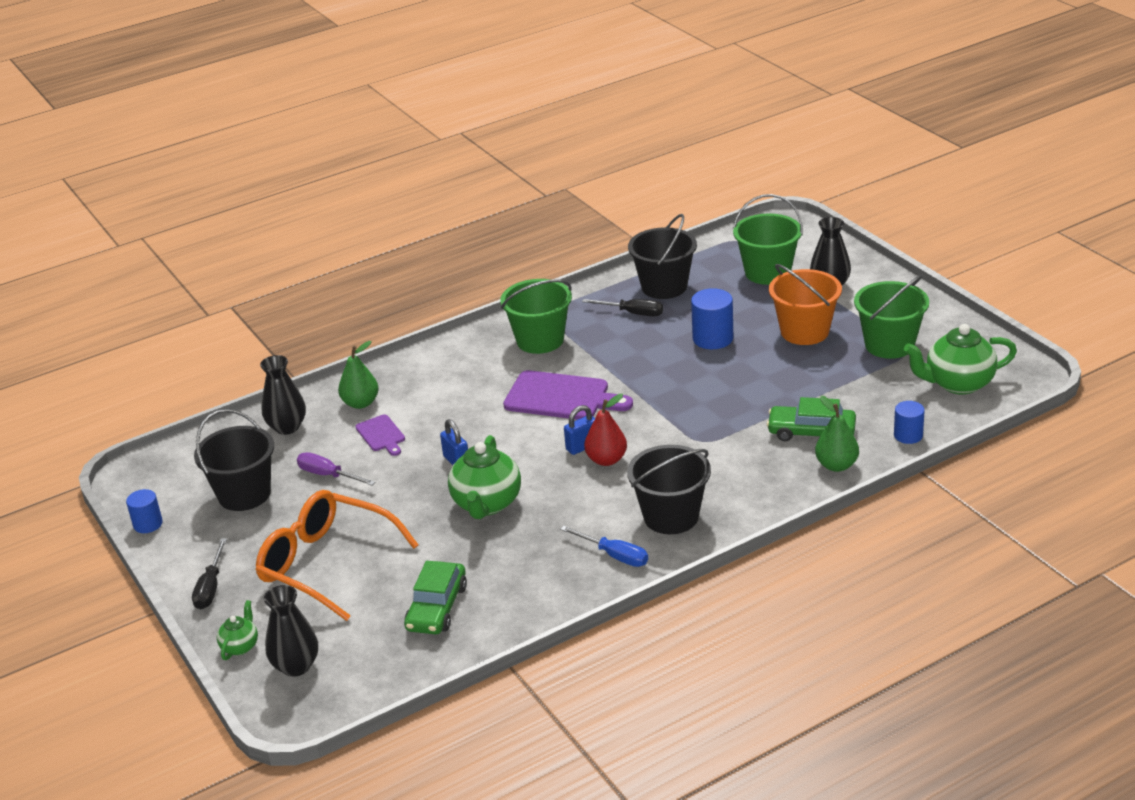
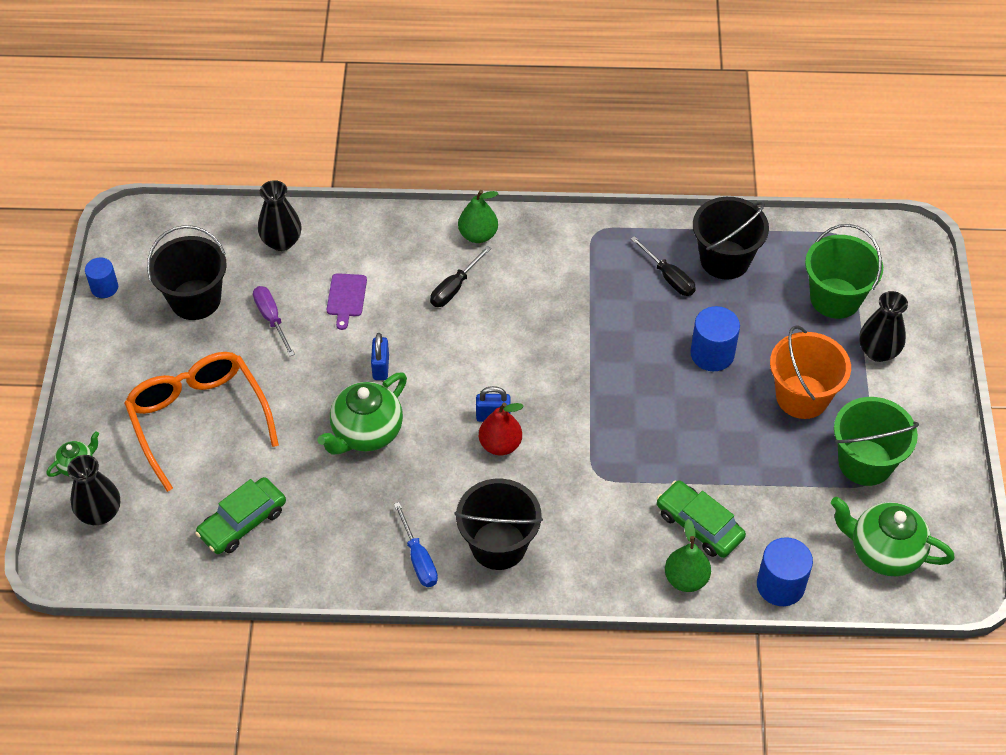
camera: 30 degrees right, 20 degrees up
black screwdriver [192,539,227,609] -> black screwdriver moved to [430,246,491,307]
green pear [338,341,379,409] -> green pear moved to [458,190,498,243]
green bucket [500,279,572,354] -> none
purple cutting board [503,370,633,420] -> none
blue cylinder [894,401,925,444] -> blue cylinder [757,537,813,606], size x1.56

